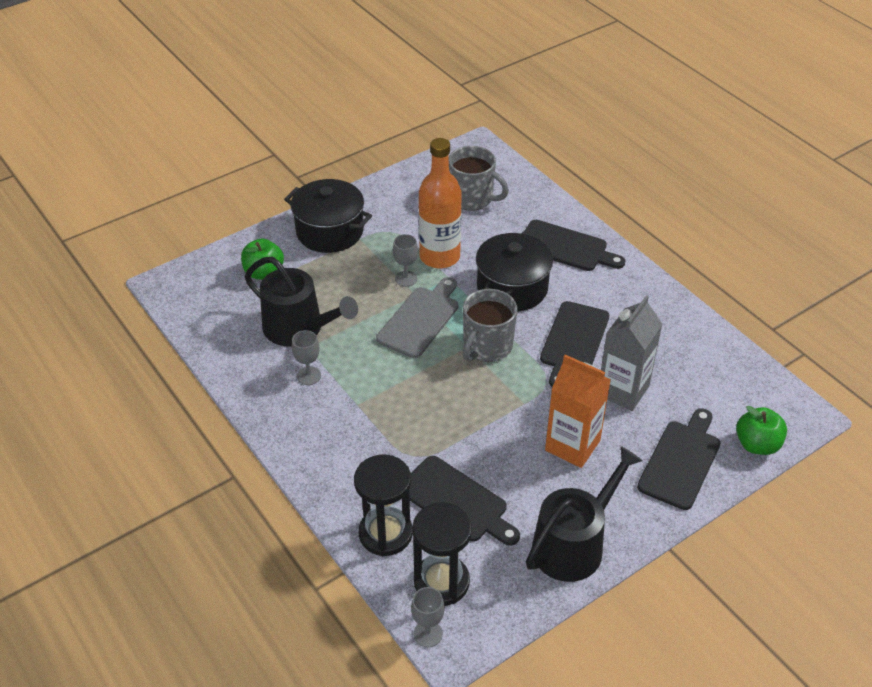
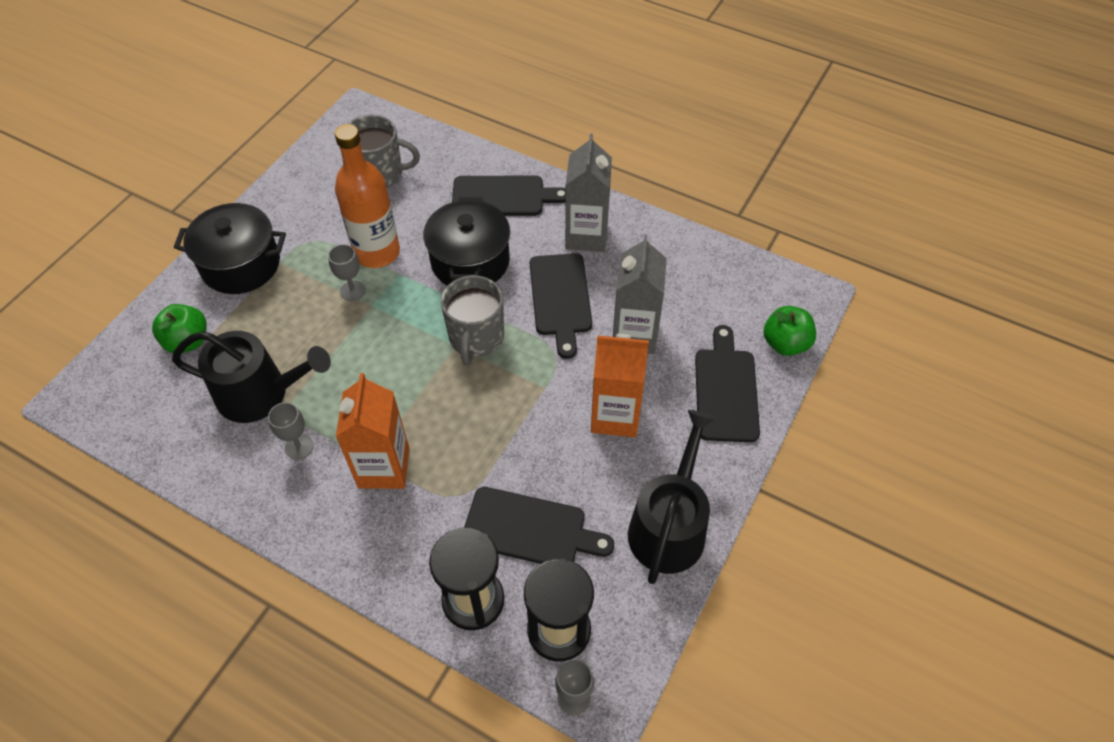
camera: 25 degrees left, 10 degrees up
grey cutting board [376,277,458,358] -> none
none -> orange carton [336,373,409,489]
none -> grey carton [565,133,612,252]

